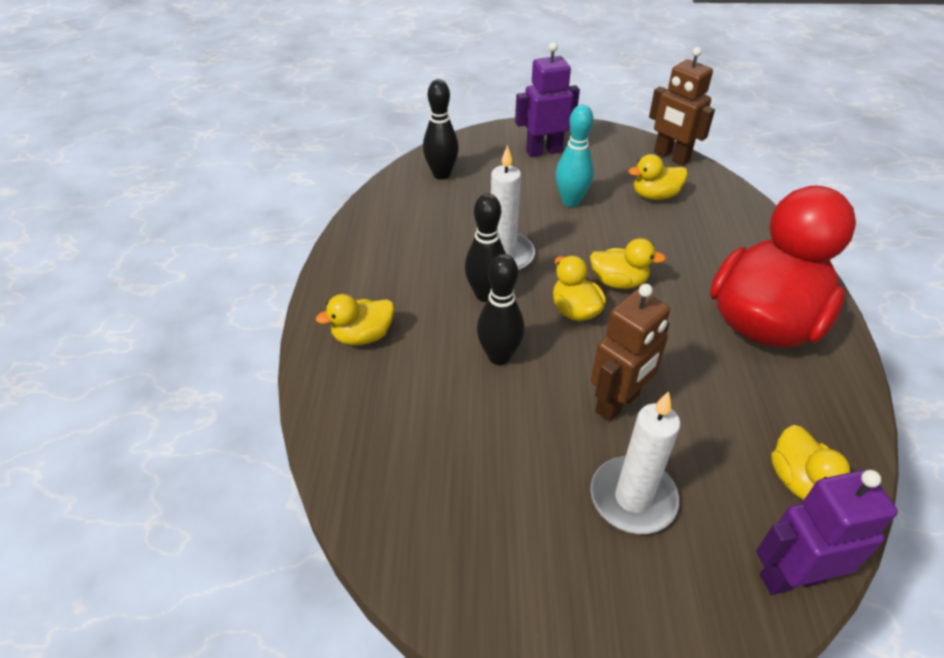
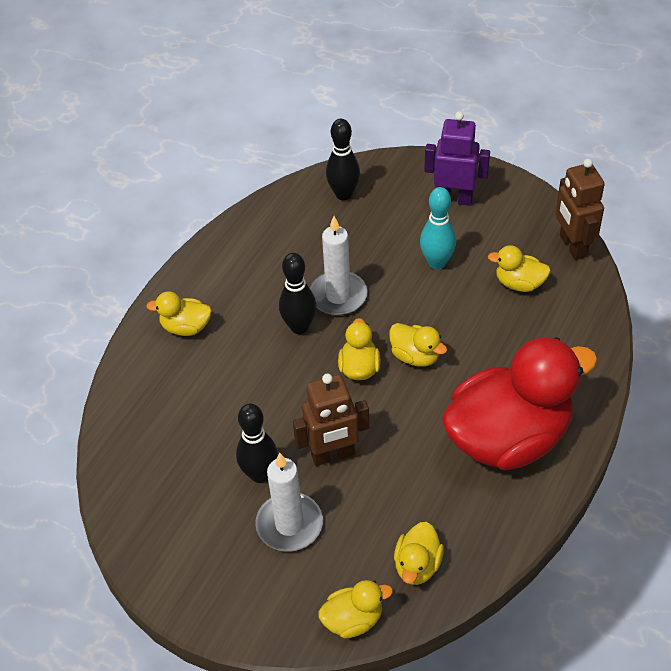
camera: 30 degrees right, 5 degrees up
black bowling pin [477,254,524,365] -> black bowling pin moved to [236,403,278,483]
purple robot [756,470,898,595] -> yellow duck [318,580,393,638]

